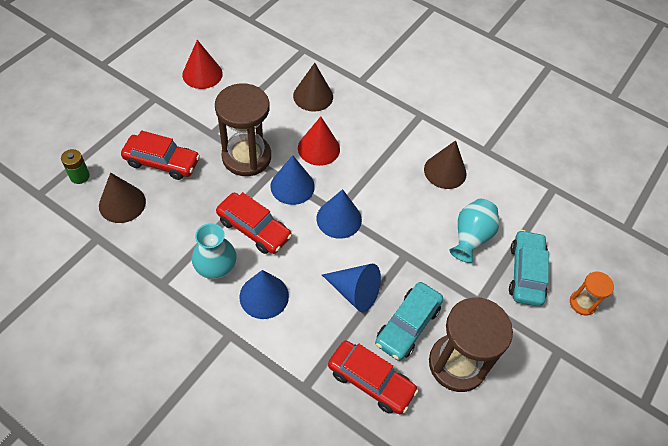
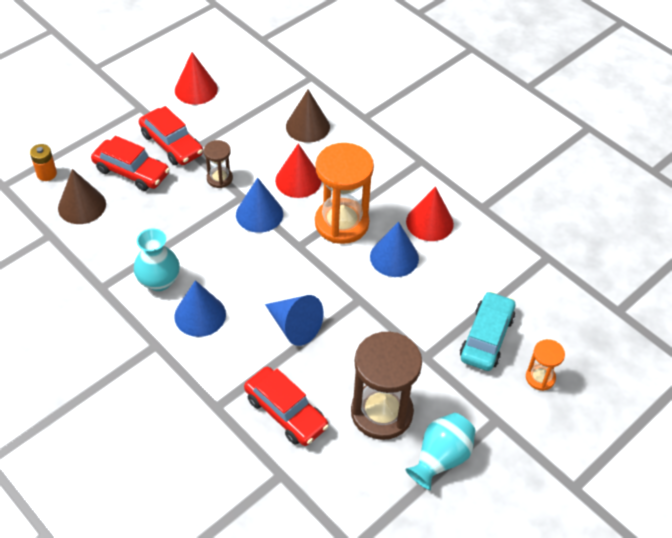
camera: 15 degrees right, 5 degrees down
green battery [61,149,90,184] -> orange battery [30,144,57,181]
brown hourglass [215,83,271,176] -> brown hourglass [204,140,233,188], size x0.49
red car [216,192,292,254] -> red car moved to [139,106,203,165]
blue cone [316,189,362,239] -> blue cone moved to [370,222,419,277]
turquoise car [375,282,443,361] -> none
brown cone [424,140,467,189] -> red cone [406,186,454,241]
turquoise vase [449,199,499,263] -> turquoise vase moved to [406,413,475,490]
none -> orange hourglass [315,143,374,244]

